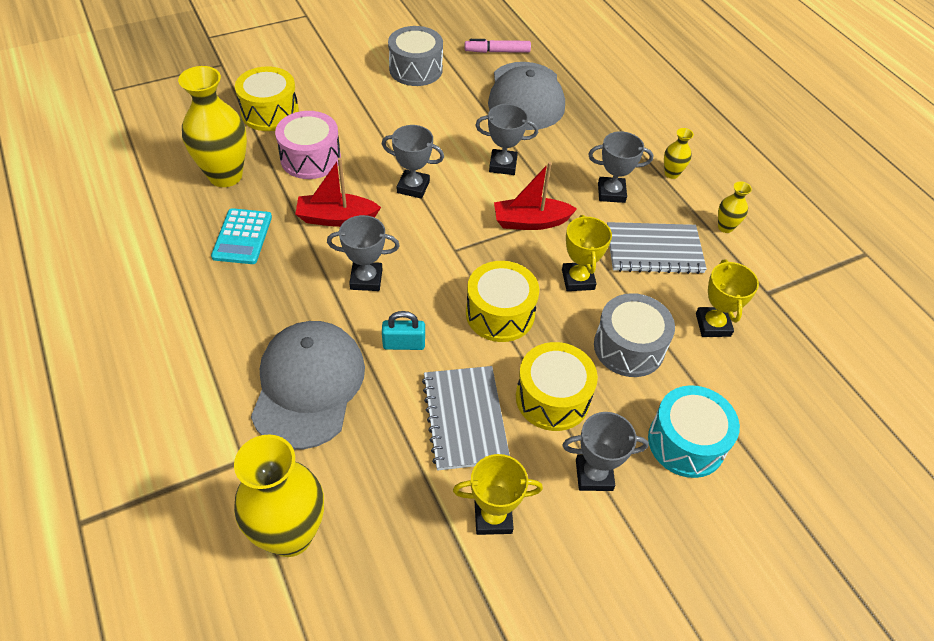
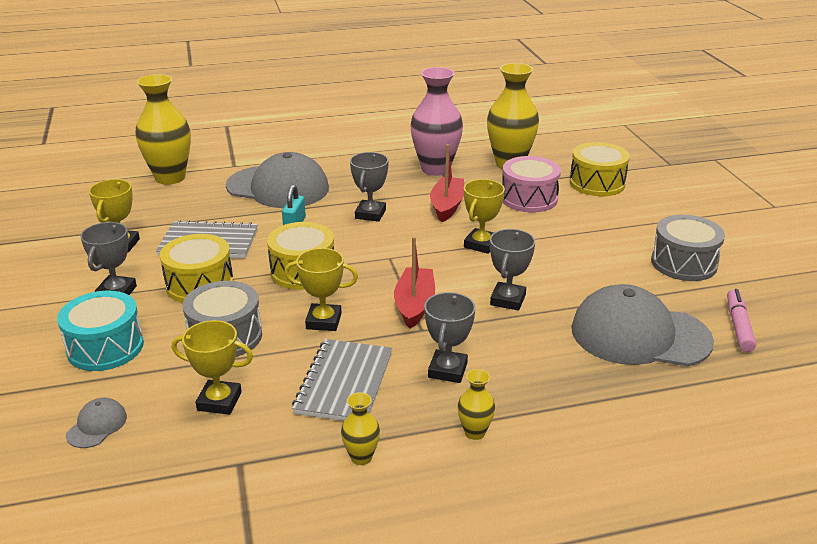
camera: 105 degrees right, 20 degrees down
turquoise calculator [211,208,272,264] -> pink vase [411,67,463,176]
grey trophy [382,125,444,199] -> yellow trophy [464,179,505,254]
none -> grey cap [66,398,127,448]

